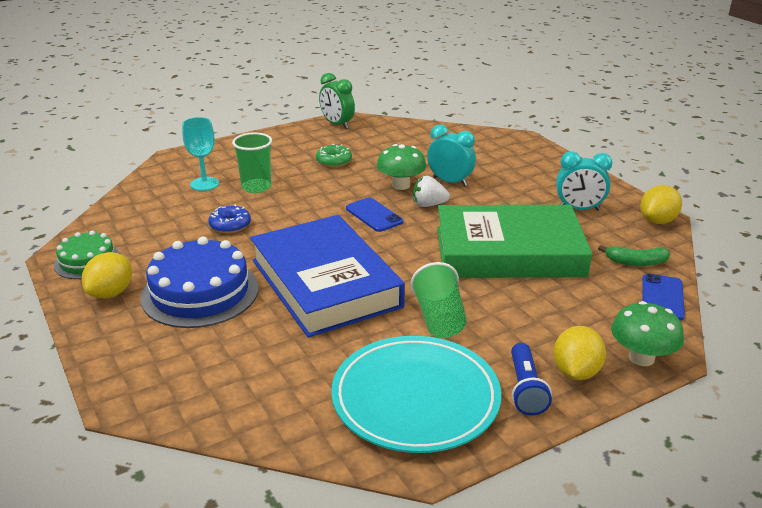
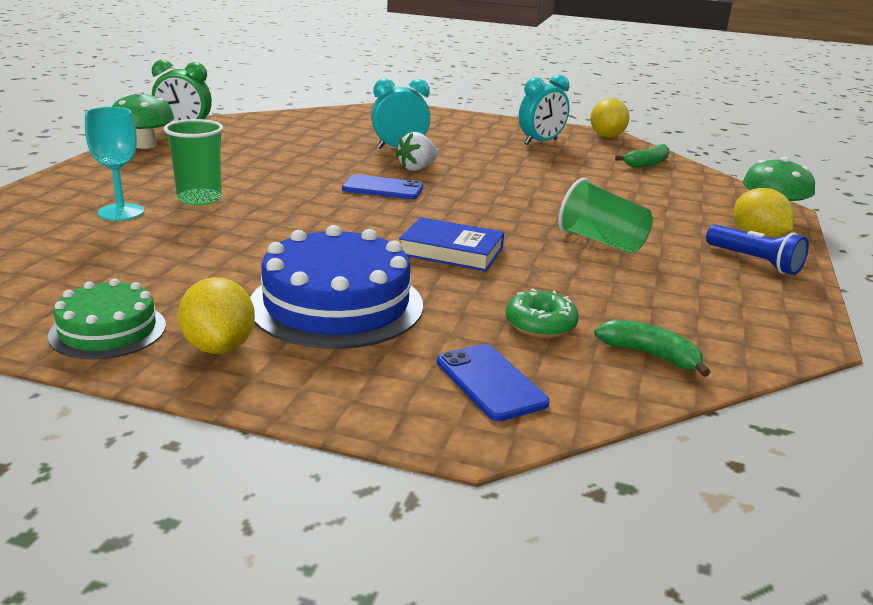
camera: 45 degrees left, 5 degrees down
blue donut [208,205,251,233] -> none
blue book [250,215,405,338] -> blue book [399,217,504,271], size x0.47
green donut [316,144,352,167] -> green donut moved to [506,288,579,338]
turquoise plate [331,336,501,453] -> none
green mushroom [377,144,426,190] -> green mushroom moved to [112,90,174,149]
green book [437,205,592,278] -> none
blue phone [642,274,685,321] -> blue phone moved to [437,344,550,421]
none -> green banana [594,319,711,377]

